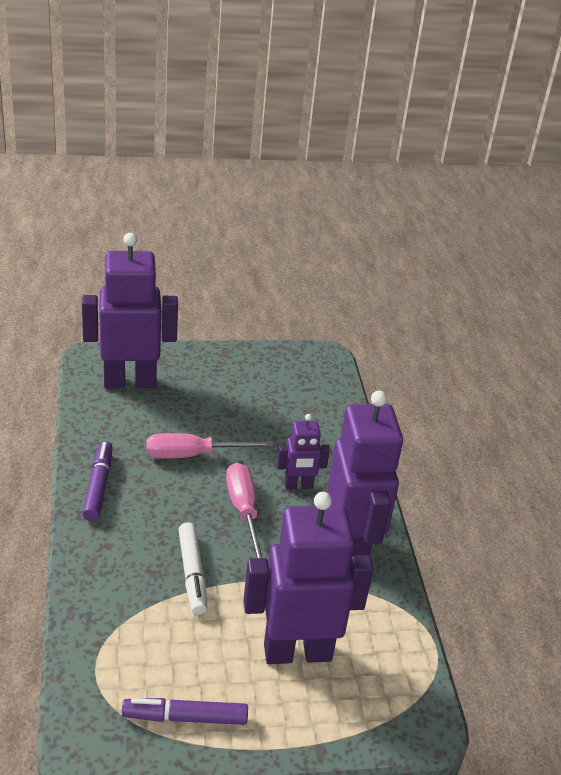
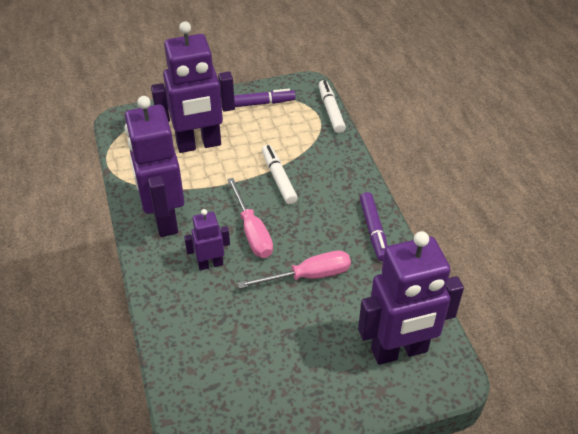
camera: 175 degrees right, 10 degrees up
none -> white marker [319,80,346,133]

